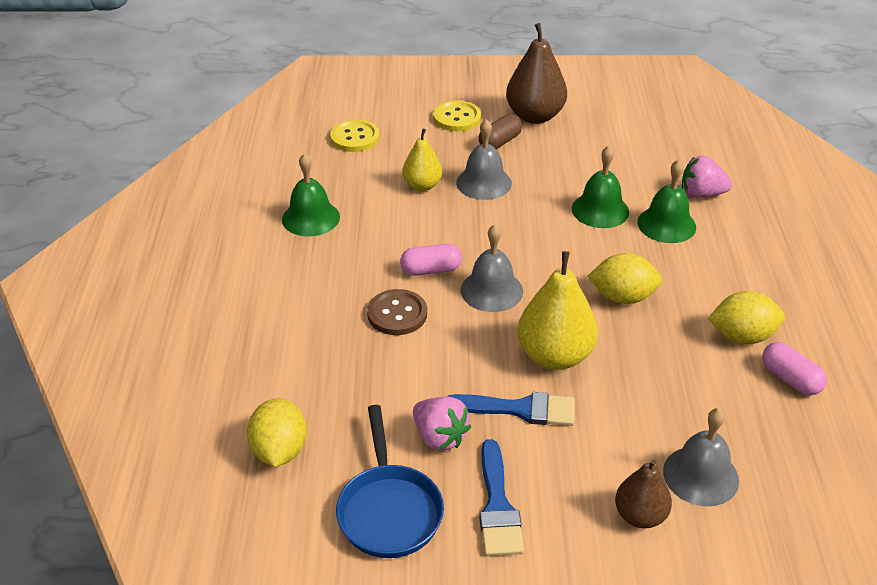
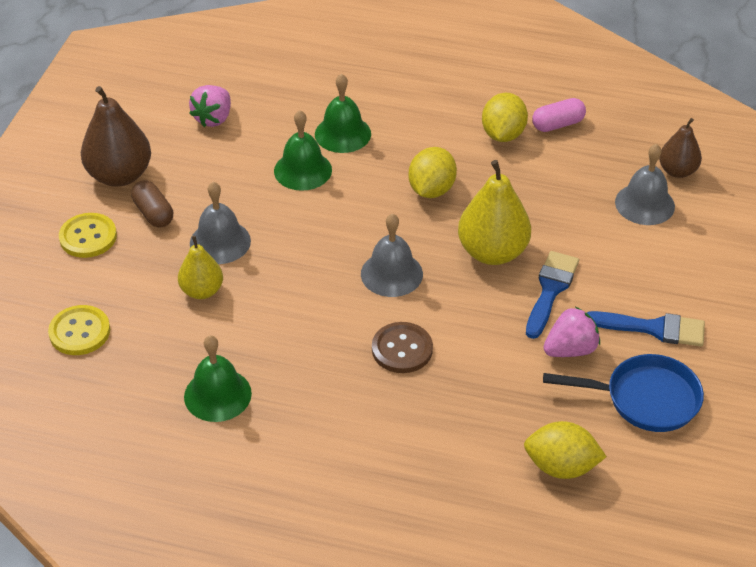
camera: 75 degrees left, 5 degrees up
pink capsule [400,244,462,276] -> none
brown pear [615,459,672,528] -> brown pear moved to [659,118,702,178]
pink strawberry [682,156,732,198] -> pink strawberry moved to [189,85,231,127]

